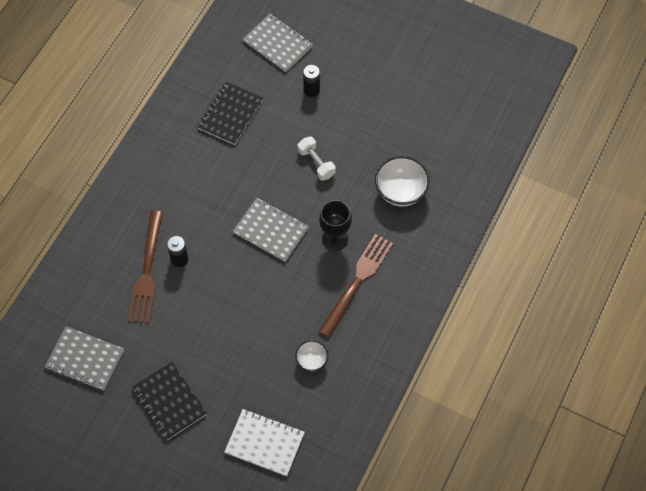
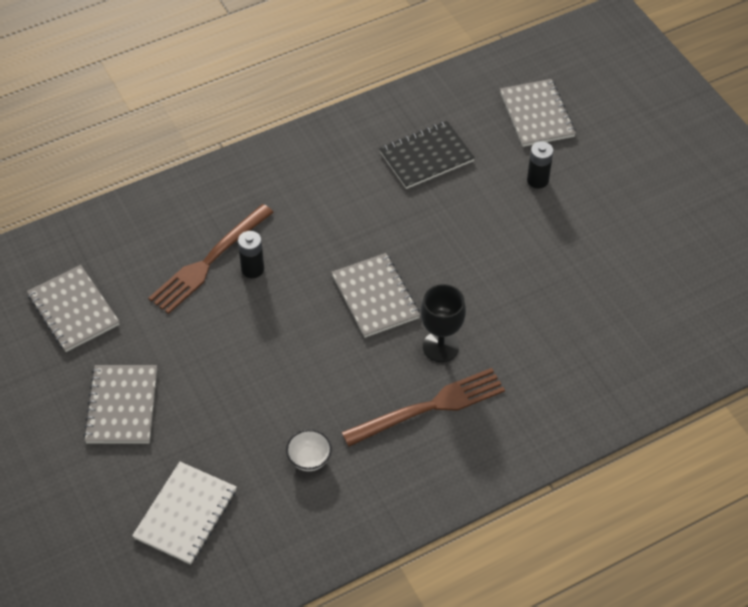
camera: 35 degrees right, 10 degrees down
black notebook [132,362,207,440] -> grey notebook [83,365,157,444]
white notebook [225,409,305,476] -> white notebook turned 60 degrees clockwise [132,462,237,565]
white dumbbell [297,137,336,181] -> none
white bowl [375,156,430,206] -> none

